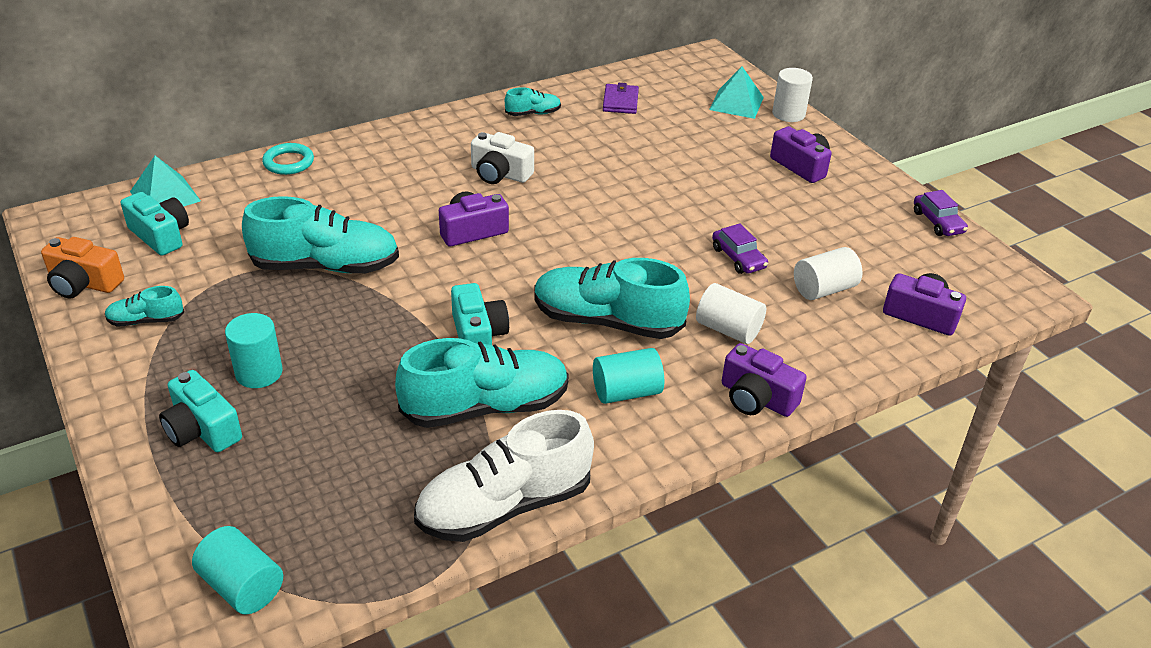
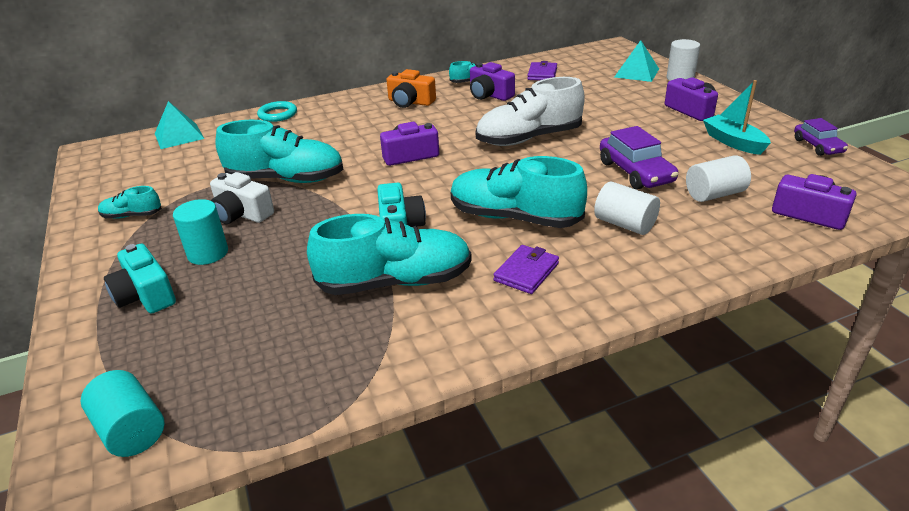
camera: 10 degrees right, 5 degrees down
orange camera [41,237,124,299] -> orange camera moved to [386,69,436,108]
turquoise camera [121,192,189,256] -> none
white shoe [414,410,594,542] -> white shoe moved to [476,77,585,146]
white camera [471,132,534,184] -> white camera moved to [210,172,274,224]
turquoise cylinder [593,348,664,404] -> purple wallet [493,245,559,294]
purple car [712,223,768,274] -> purple car [600,126,678,190], size x1.57
purple camera [722,343,807,417] -> purple camera moved to [470,62,515,101]
none -> turquoise boat [703,80,771,155]

